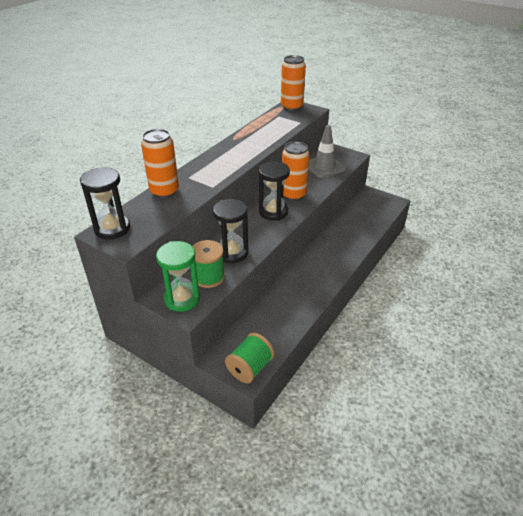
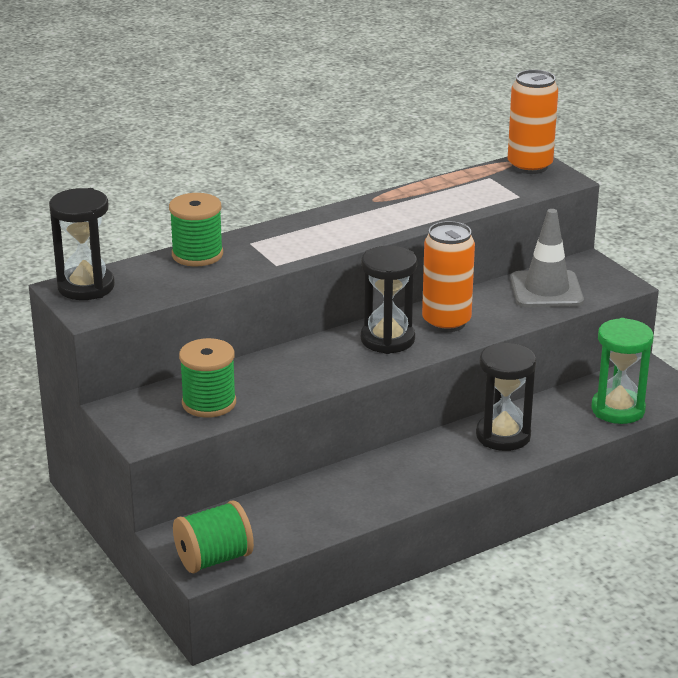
camera: 25 degrees right, 10 degrees down
orange can [141,129,179,198] -> green spool [169,193,223,267]
green hourglass [156,241,200,312] -> green hourglass moved to [591,318,654,424]
black hourglass [213,199,248,263] -> black hourglass moved to [476,342,536,451]

